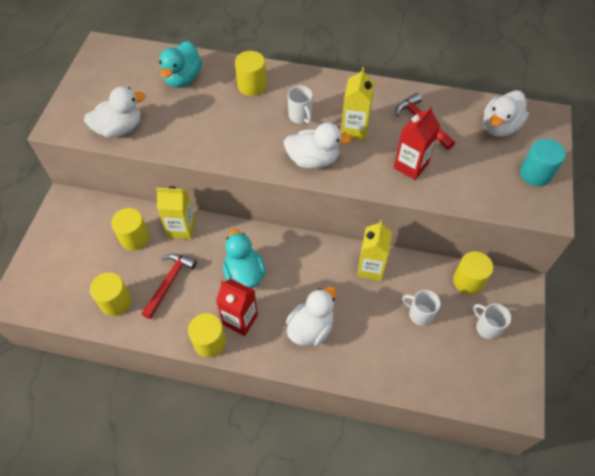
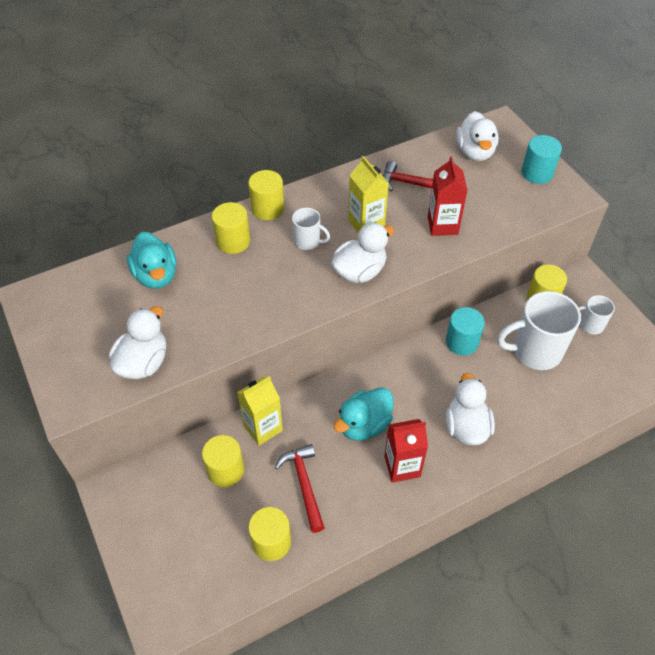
camera: 40 degrees left, 5 degrees down
yellow cylinder [188,313,226,358] -> yellow cylinder moved to [248,170,284,220]
turquoise duck [223,229,266,288] -> turquoise duck turned 75 degrees counterclockwise [334,387,393,441]
yellow carton [357,220,392,281] -> turquoise cylinder [446,307,485,355]
white mug [402,290,440,326] -> white mug [497,291,581,370], size x1.94

